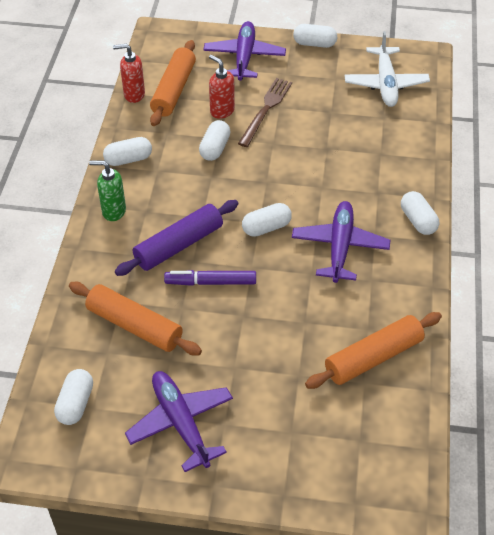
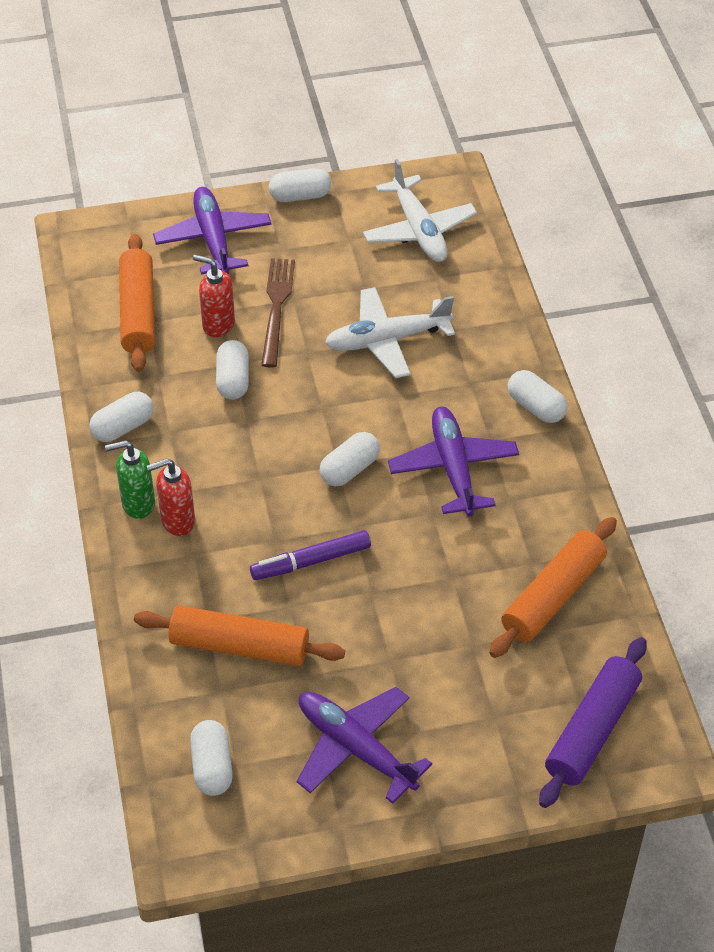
camera: 20 degrees left, 0 degrees up
red soap dispenser [113,44,145,103] -> red soap dispenser moved to [147,458,195,536]
purple rolling pin [115,200,238,276] -> purple rolling pin moved to [539,637,647,808]
none -> white plane [325,287,455,378]

